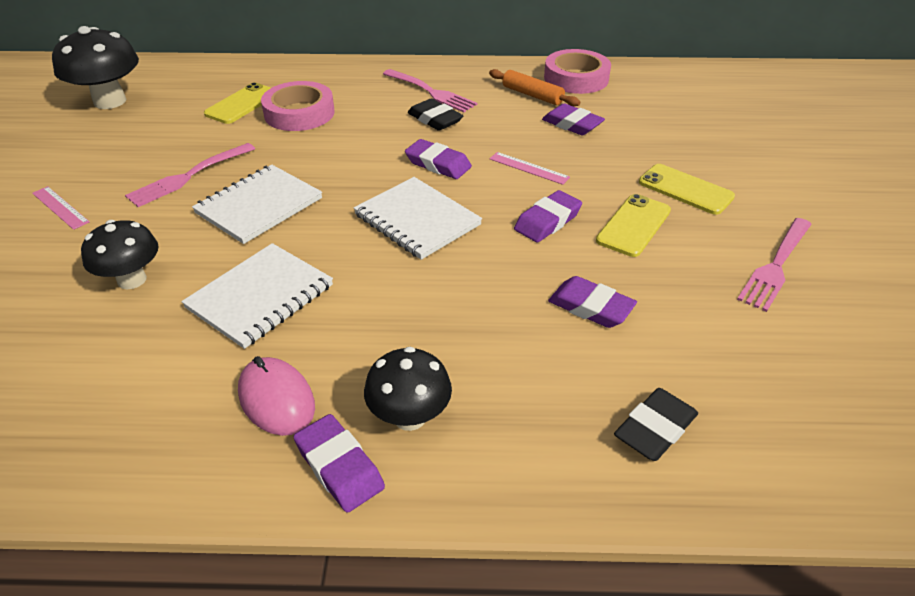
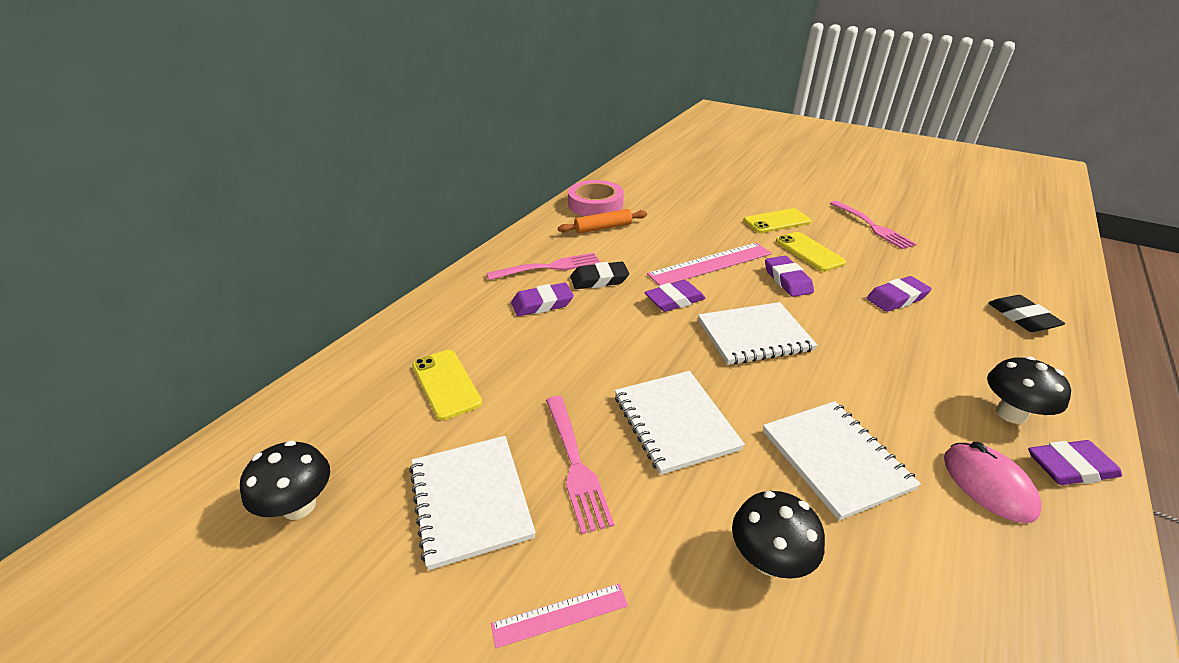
camera: 60 degrees left, 5 degrees down
black mushroom [52,26,139,109] -> black mushroom [240,440,330,520], size x0.65
pink mouse [238,356,315,436] -> pink mouse turned 75 degrees clockwise [944,442,1042,523]
pink tape [261,81,335,131] -> none
pink ruler [489,152,570,185] -> pink ruler [647,243,772,286], size x1.91
purple eraser [542,103,605,135] -> purple eraser moved to [511,283,574,316]
none -> white notebook [409,436,536,570]

